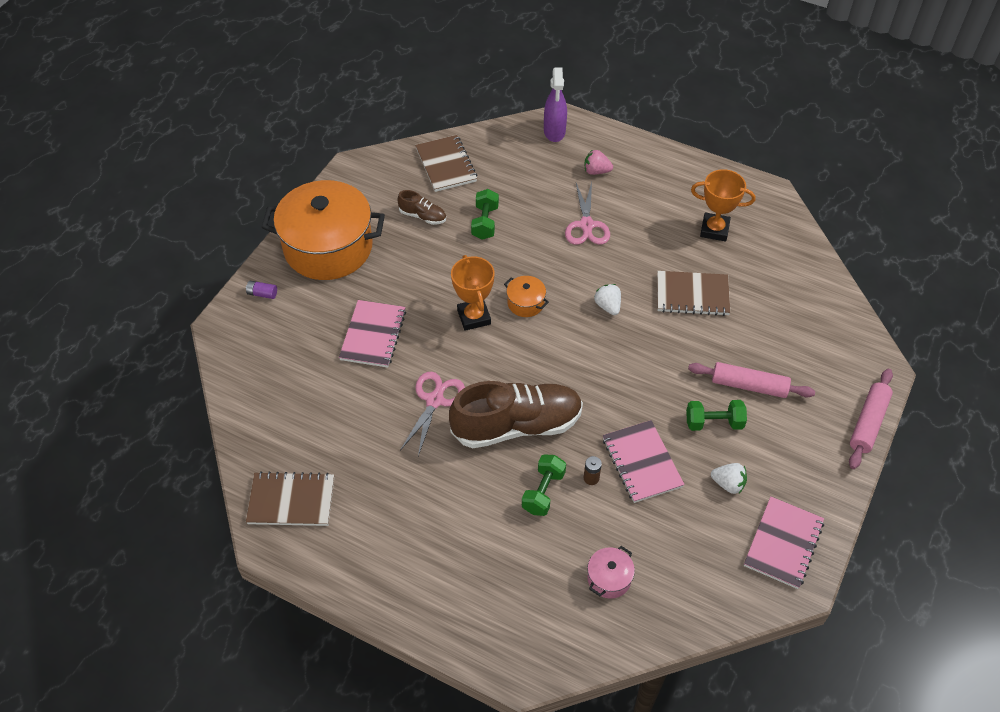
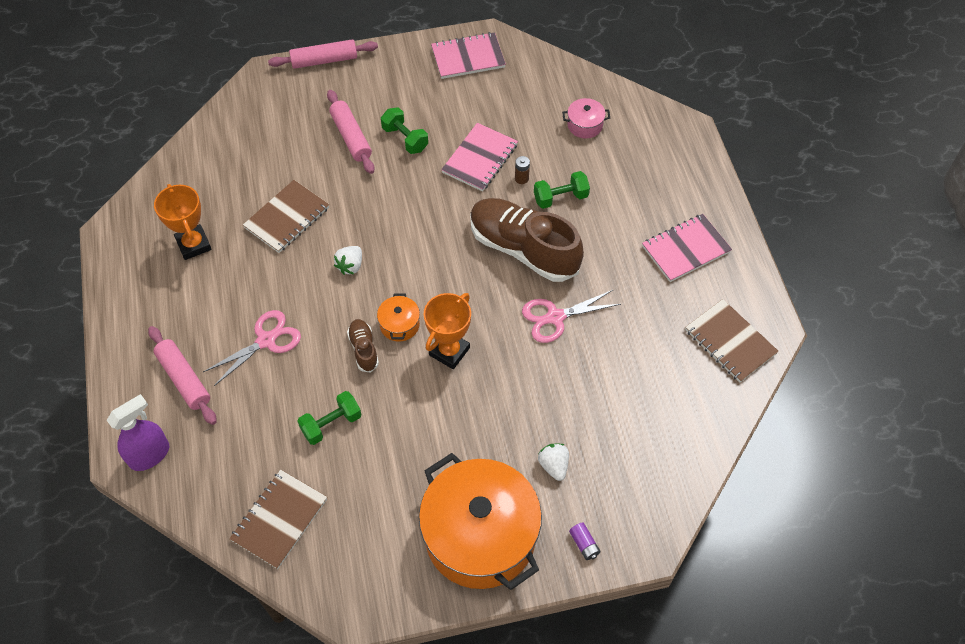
camera: 130 degrees left, 5 degrees up
pink notebook [339,300,406,368] -> pink notebook moved to [642,214,732,282]
brown shoe [397,190,446,225] -> brown shoe moved to [347,319,379,373]
pink strawberry [585,149,613,175] -> pink rolling pin [148,326,217,425]
brown notebook [657,271,730,316] -> brown notebook turned 75 degrees clockwise [243,180,329,253]
white strawberry [711,463,747,494] -> white strawberry moved to [538,443,569,481]

